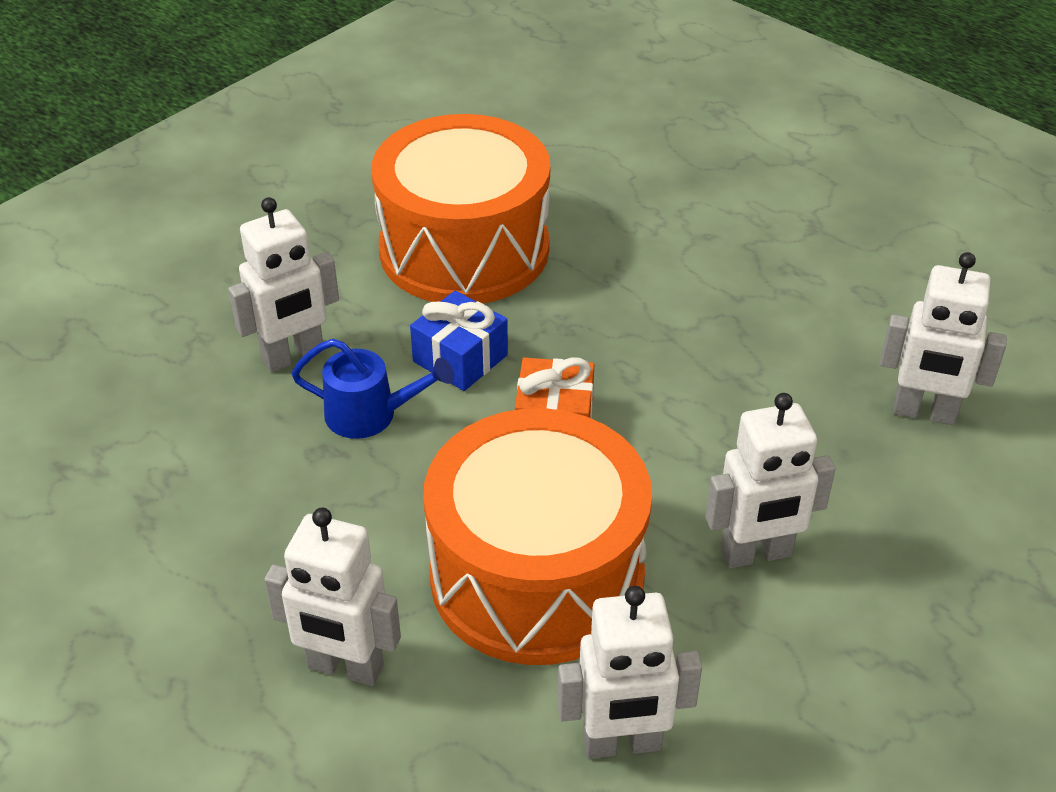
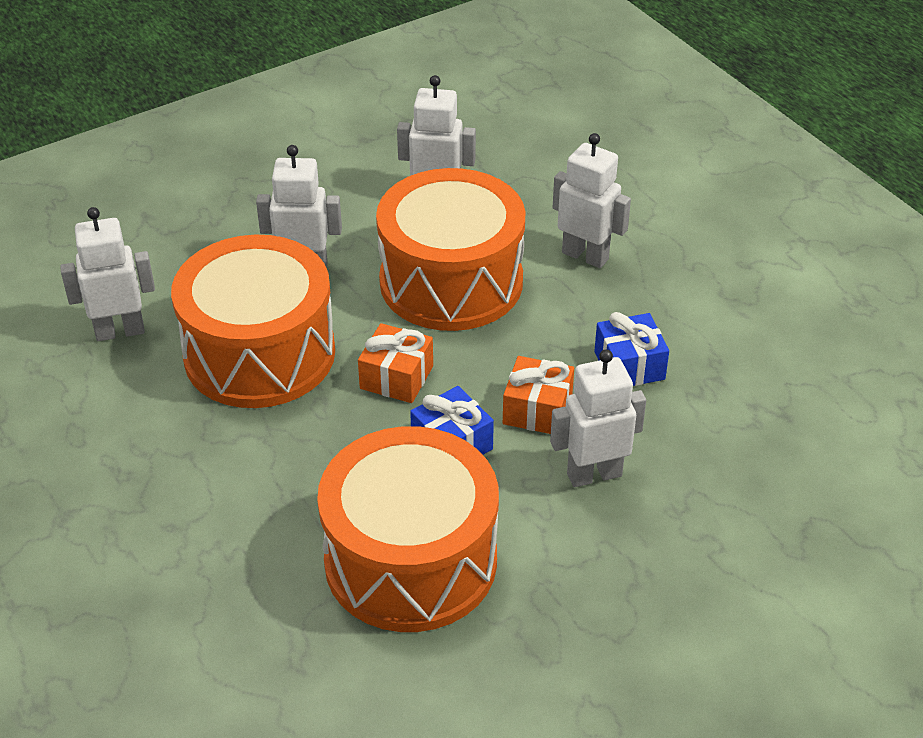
camera: 165 degrees left, 0 degrees up
blue watering can [291,339,454,439] -> orange gift [503,356,574,434]
white robot [880,252,1007,425] -> white robot turned 45 degrees counterclockwise [60,207,155,341]
none -> orange drum [171,235,335,408]
none -> blue gift [594,312,669,386]

